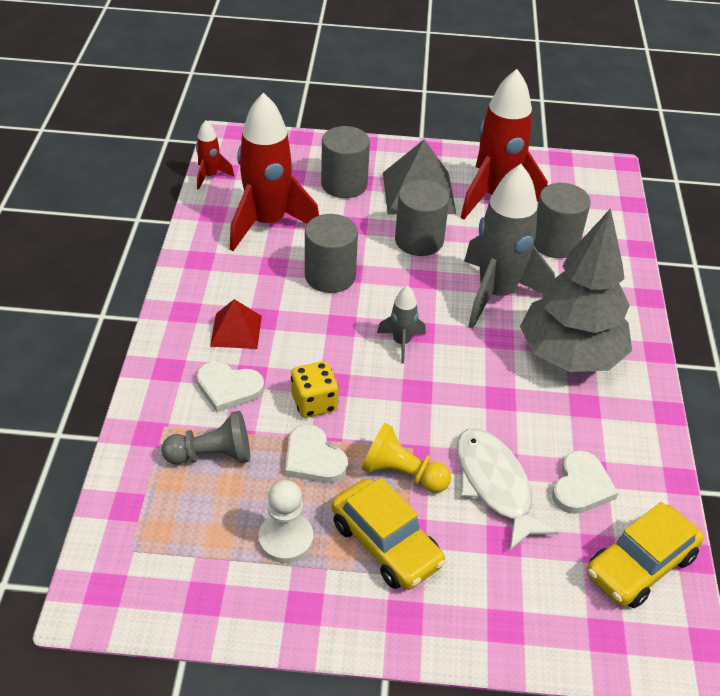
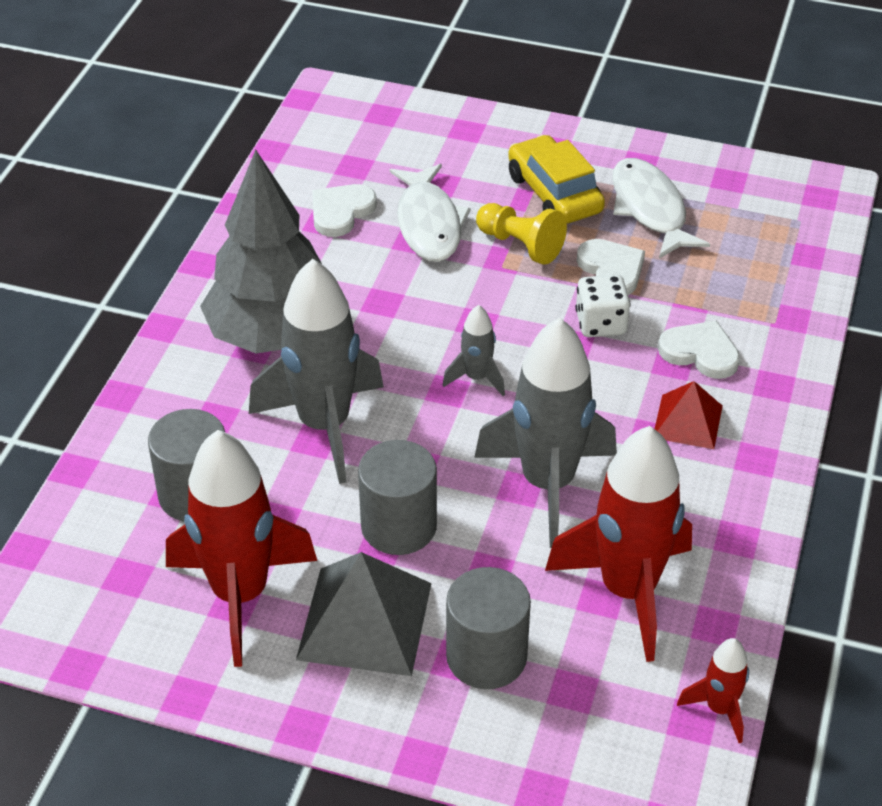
camera: 165 degrees left, 0 degrees up
grey pawn [161,411,250,465] -> none
white pawn [258,480,313,563] -> white fish [612,158,710,258]
yellow dice [291,361,339,418] -> white dice [575,275,631,337]
grey cylinder [305,214,358,293] -> grey rocket [474,317,617,548]
yellow car [587,502,704,608] -> none

